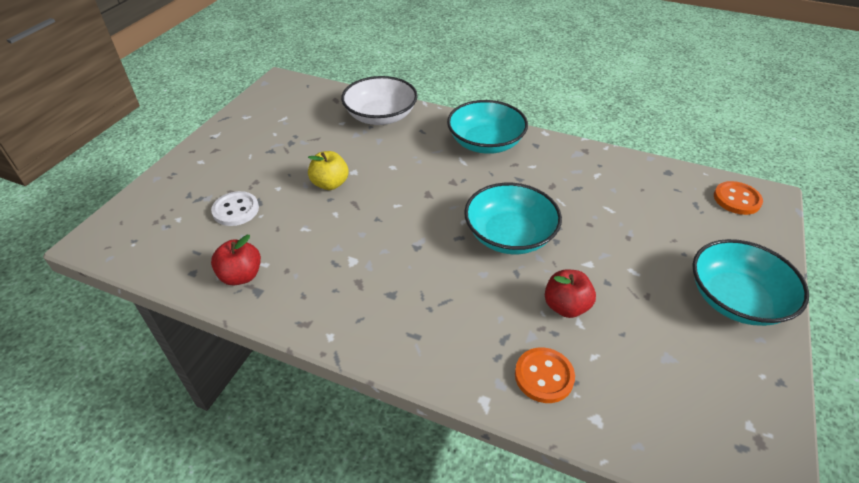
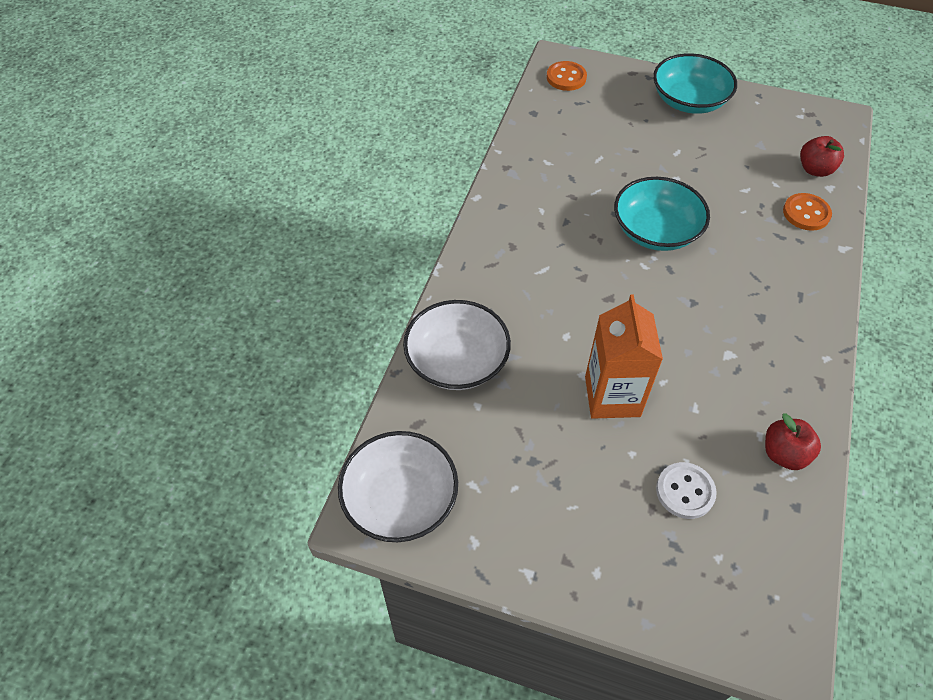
camera: 95 degrees left, 10 degrees up
yellow apple [308,151,349,190] -> orange carton [585,294,663,419]
turquoise bowl [447,100,528,154] -> none
red apple [545,270,596,318] -> red apple moved to [800,136,844,177]
none -> white bowl [338,431,458,542]

